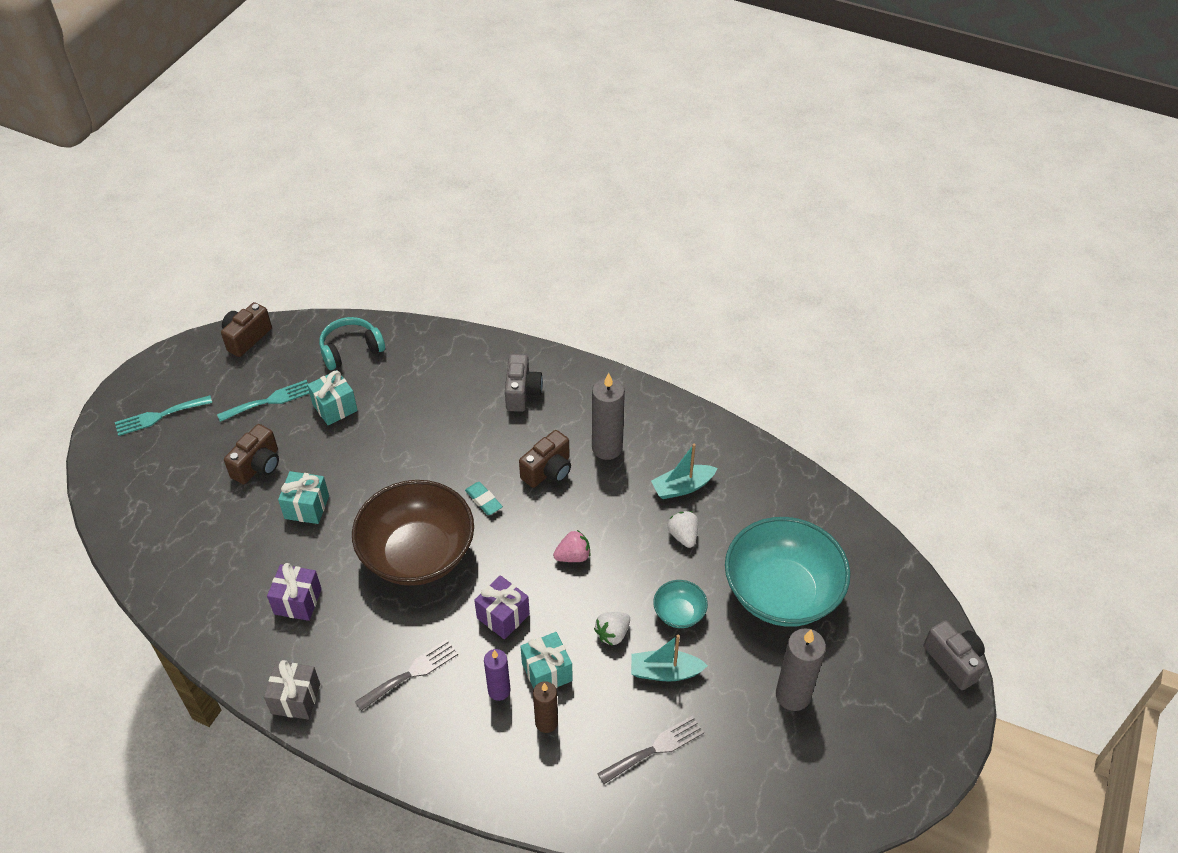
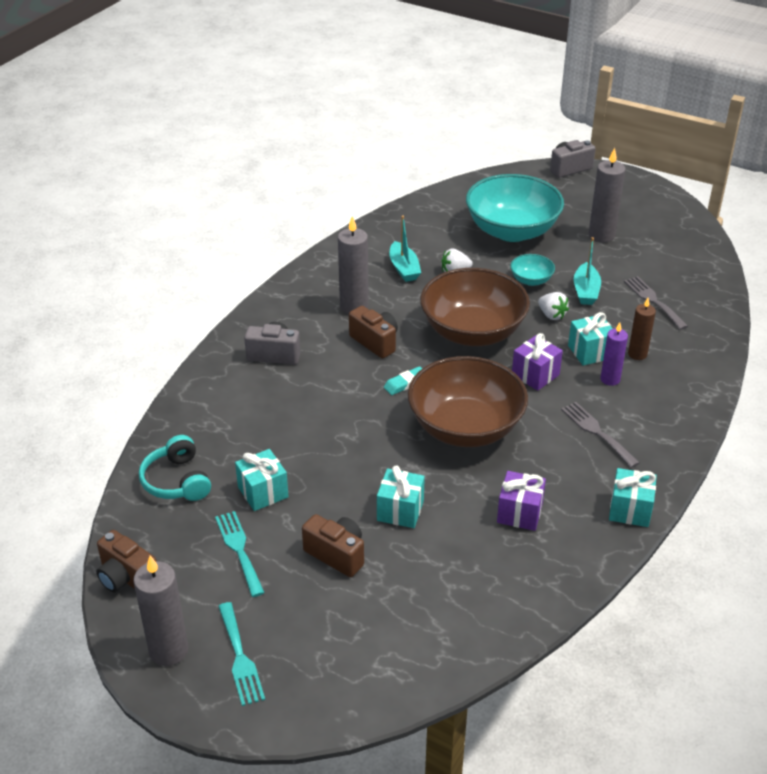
camera: 85 degrees left, 10 degrees down
grey gift [264,660,320,720] -> turquoise gift [609,468,657,527]
pink strawberry [553,530,590,562] -> brown bowl [420,268,530,346]
none -> grey candle [133,555,188,666]

